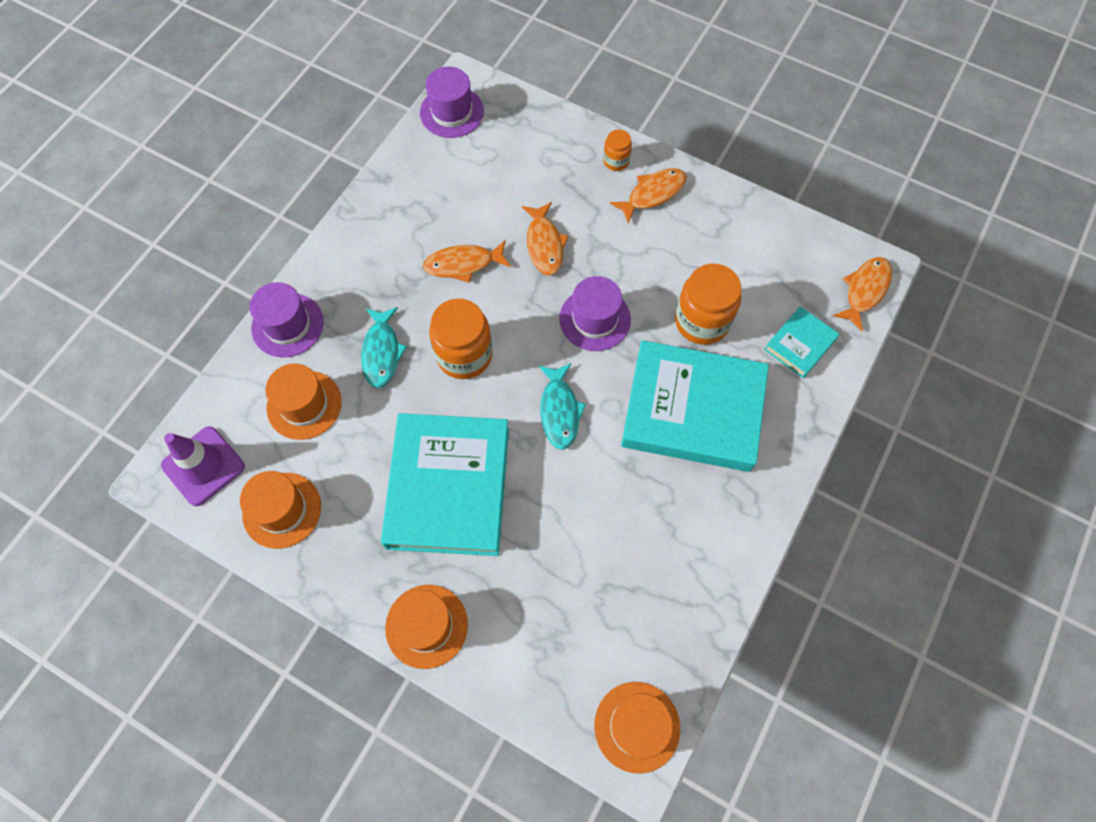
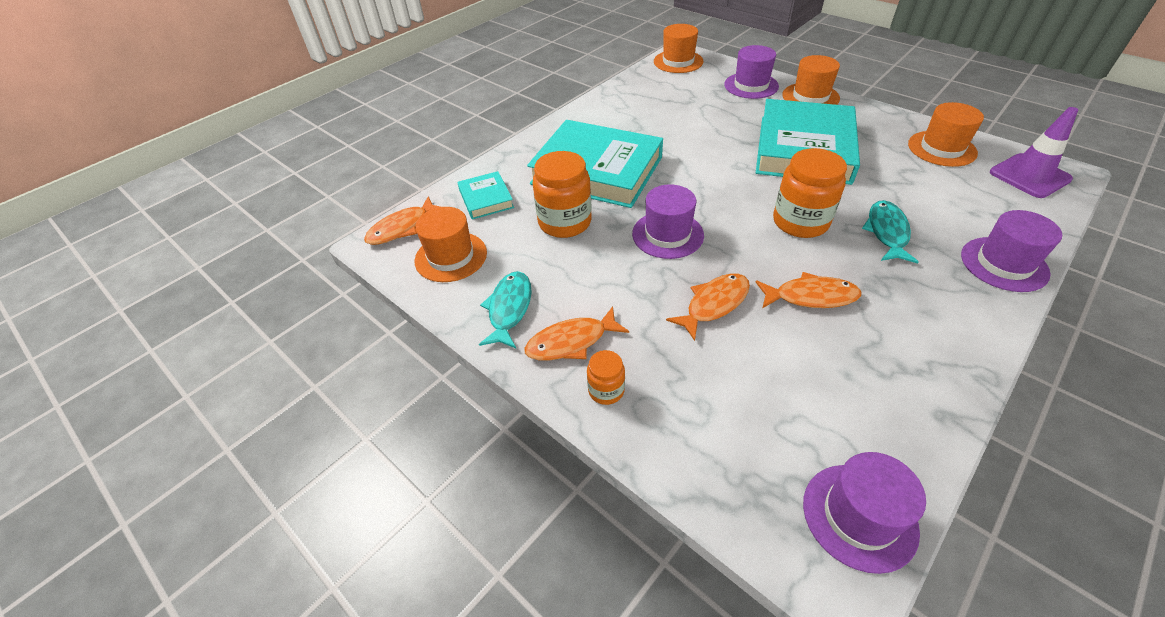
camera: 165 degrees left, 20 degrees down
orange hat [265,364,342,440] -> orange hat moved to [415,207,487,282]
orange fish [522,202,568,276] -> orange fish turned 45 degrees clockwise [666,273,750,341]
turquoise fish [539,363,586,450] -> turquoise fish moved to [479,271,532,348]
turquoise book [764,306,839,378] -> turquoise book turned 75 degrees counterclockwise [458,171,514,220]
none -> purple hat [724,45,779,99]

